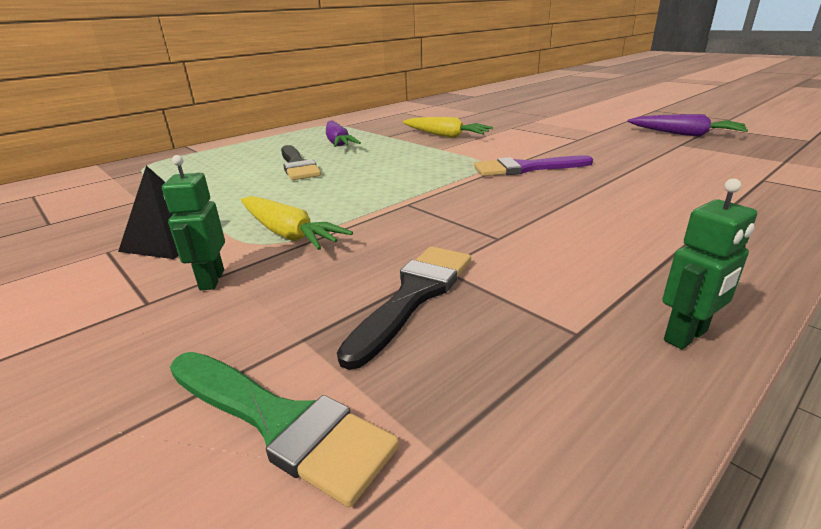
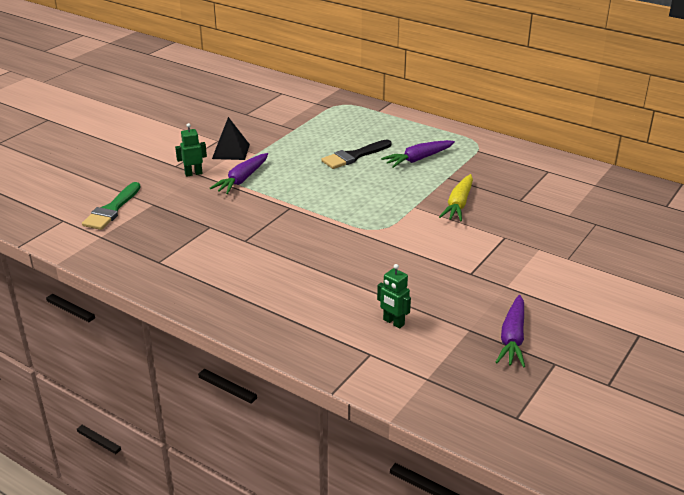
camera: 75 degrees right, 5 degrees up
yellow carrot [241,196,353,250] -> purple carrot [210,153,268,194]
black brush [337,246,471,370] -> none
purple brush [474,155,593,176] -> none
green robot [662,179,757,349] -> green robot moved to [377,264,411,329]

